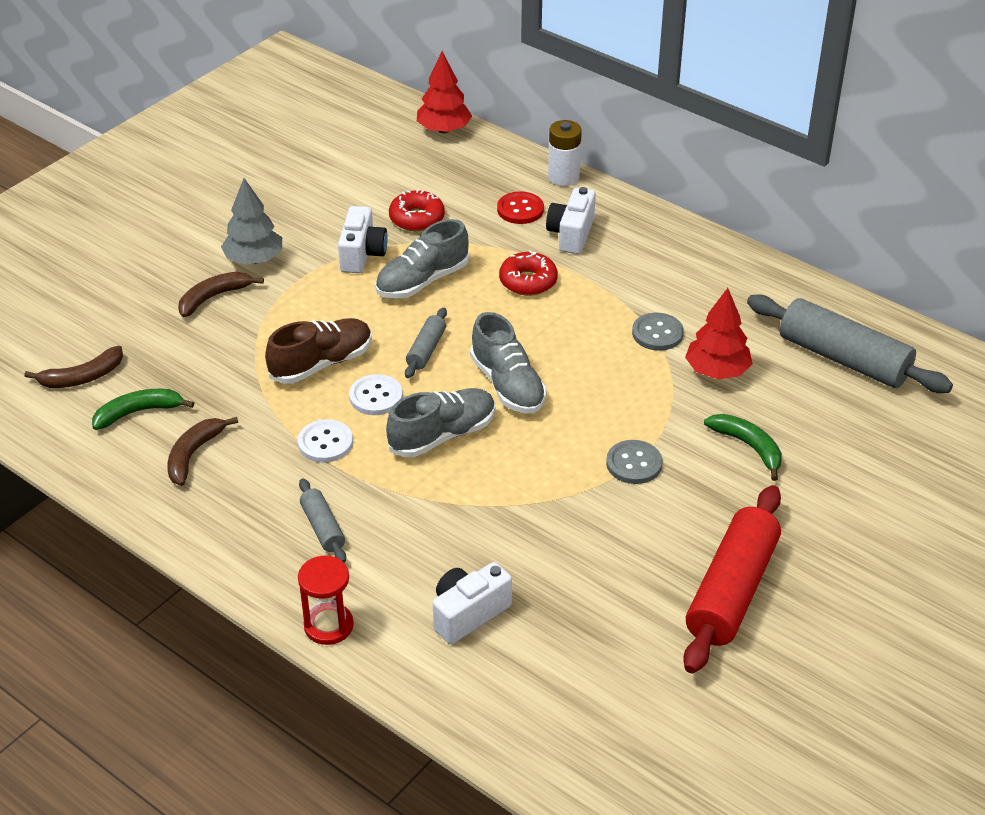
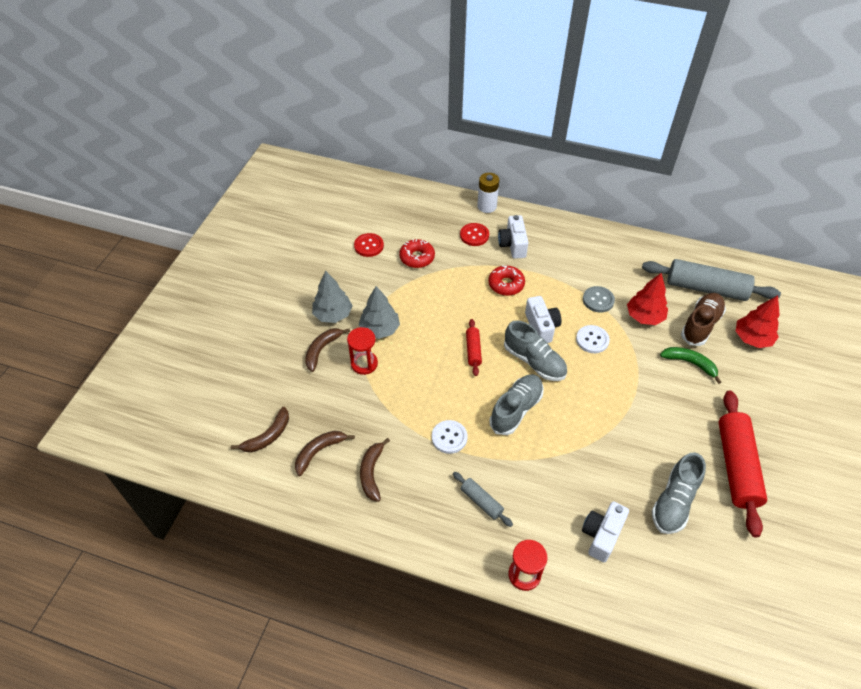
camera: 20 degrees left, 10 degrees up
green banana [92,389,194,430] -> brown banana [295,431,355,476]
brown shoe [265,318,372,384] -> brown shoe moved to [681,293,726,346]
white camera [338,206,388,273] -> white camera moved to [525,296,561,343]
white button [349,374,403,415] -> white button moved to [576,325,610,353]
grey shoe [375,219,469,299] -> grey shoe moved to [652,452,706,534]
grey rolling pin [405,308,447,378] -> red rolling pin [466,319,482,376]
red tree [417,51,472,133] -> red tree moved to [736,295,780,348]
grey button [606,440,662,484] -> none
none -> red hourglass [347,327,378,375]
none -> red button [354,233,384,257]
none -> grey tree [359,286,400,339]

